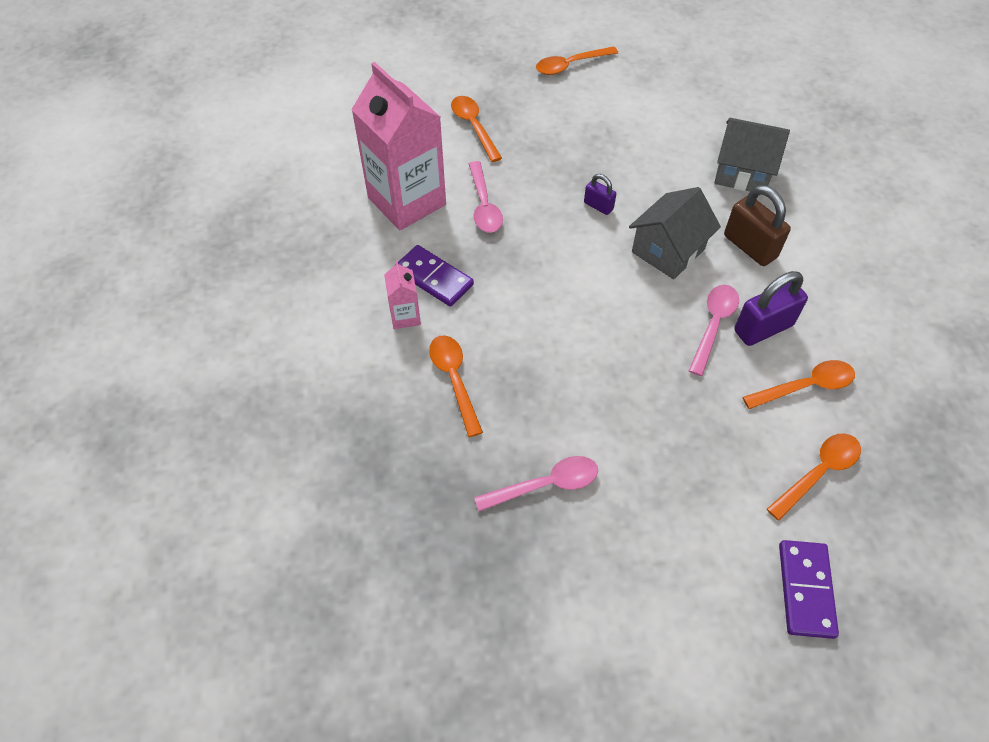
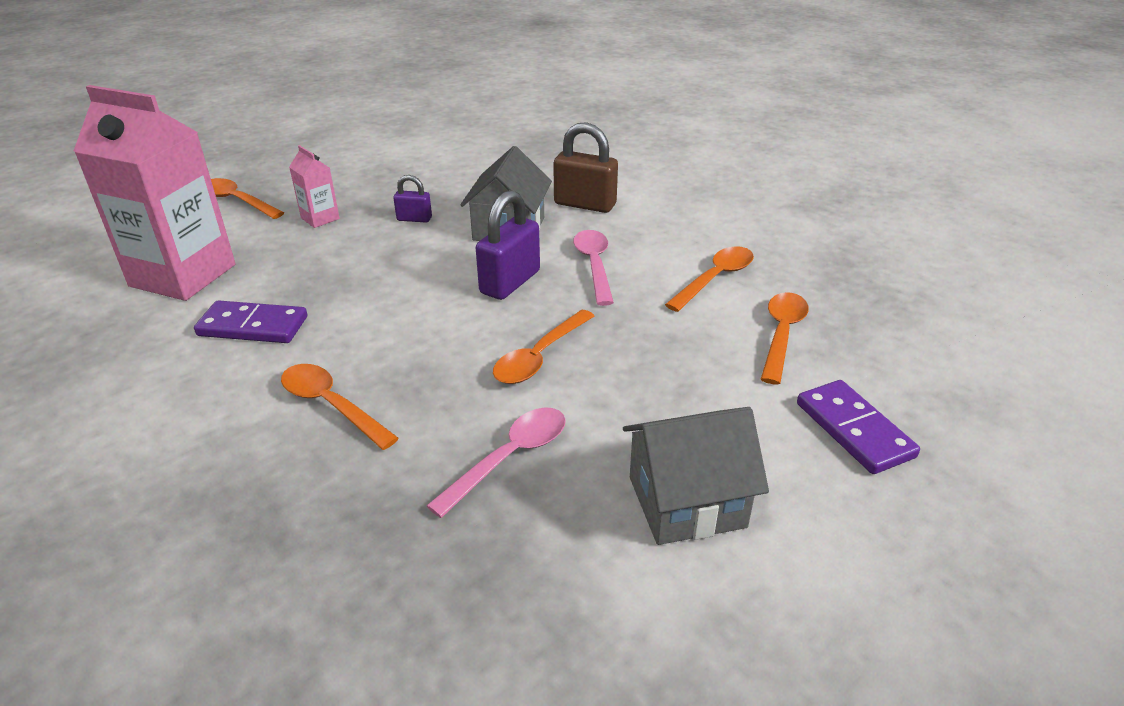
camera: 30 degrees left, 20 degrees down
pink carton [384,261,421,329] -> pink carton moved to [289,145,340,228]
pink spoon [469,161,503,233] -> none
orange spoon [536,46,618,75] -> orange spoon moved to [493,310,594,384]
grey house [714,118,790,191] -> grey house moved to [623,407,769,545]
purple padlock [734,271,808,346] -> purple padlock moved to [476,190,540,300]

